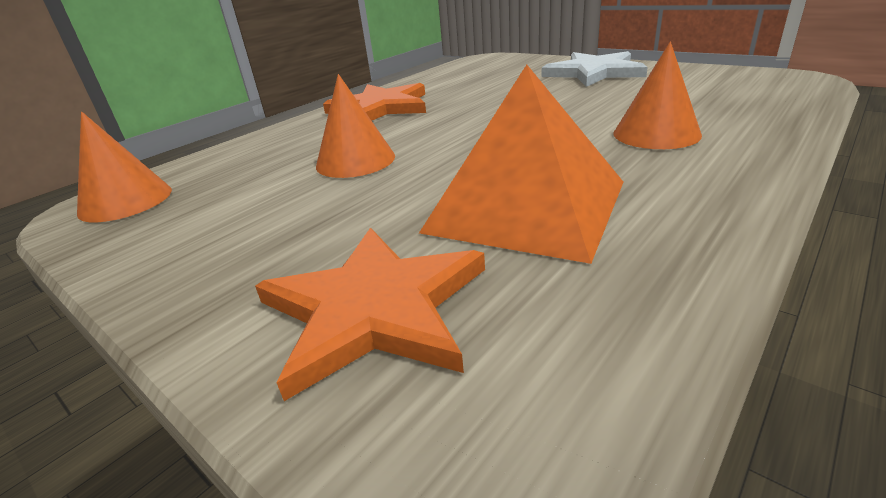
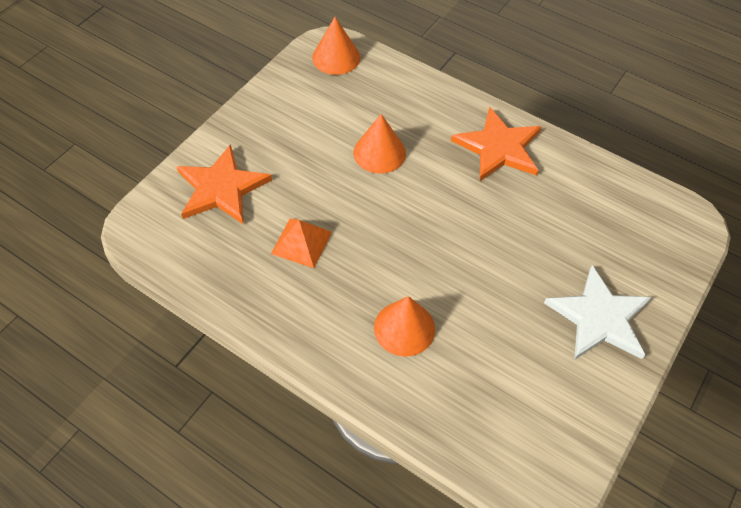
camera: 80 degrees right, 25 degrees up
orange pyramid [419,65,623,264] -> orange pyramid [271,218,332,268], size x0.52

